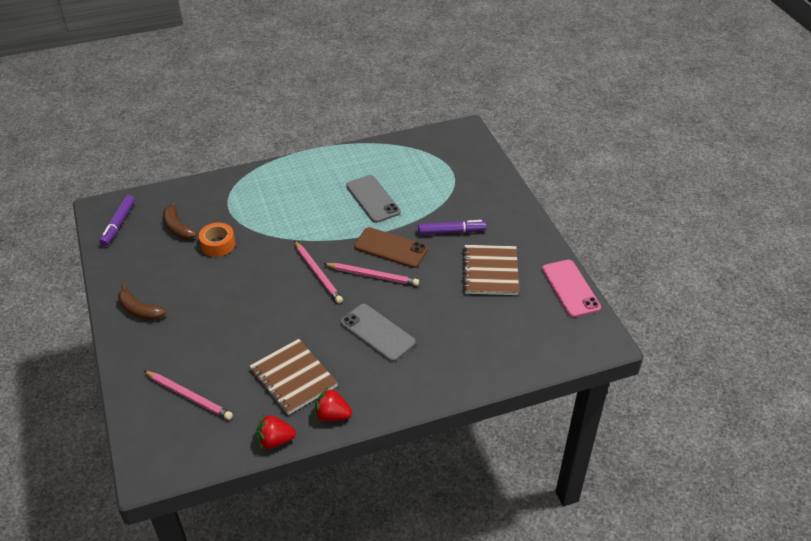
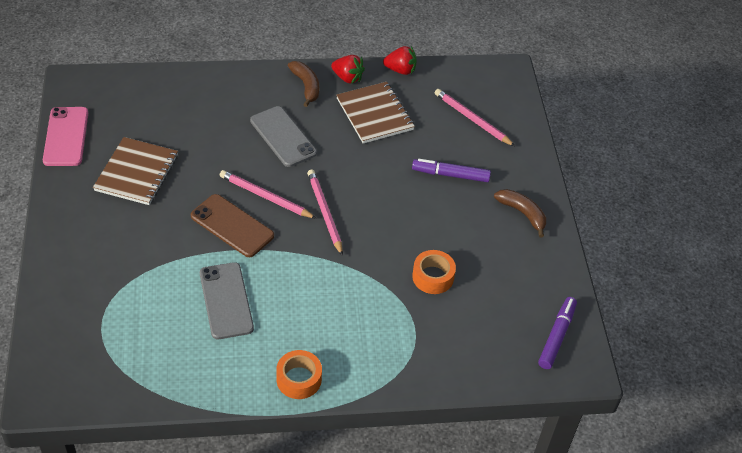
camera: 170 degrees left, 5 degrees up
brown banana [163,201,197,239] -> brown banana moved to [288,61,319,107]
purple marker [418,220,486,235] -> purple marker moved to [412,159,491,182]
none -> orange tape [276,350,322,399]

